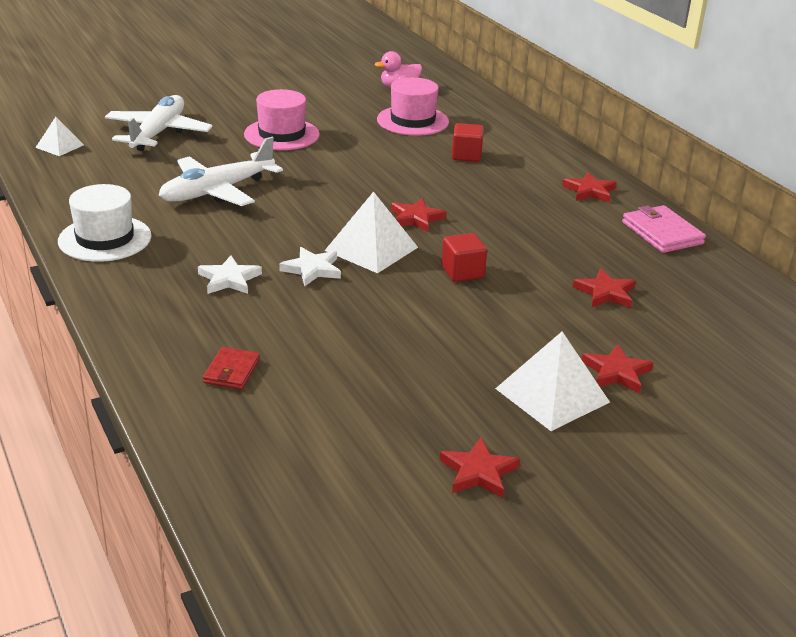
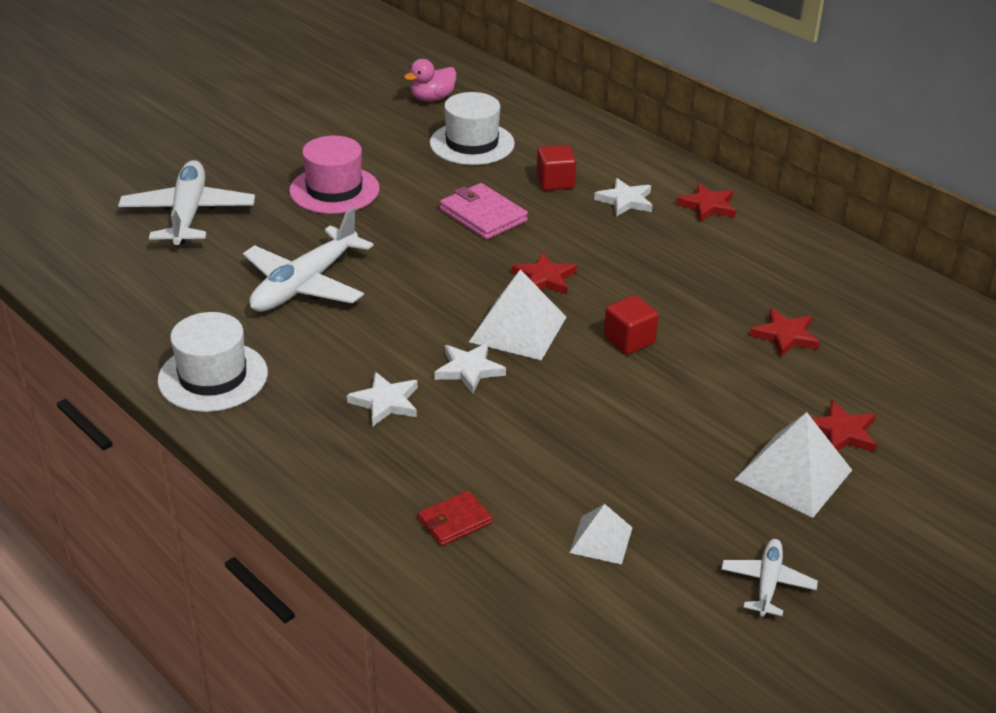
camera: 15 degrees left, 5 degrees up
white pyramid [35,117,84,156] -> white pyramid moved to [569,504,633,565]
red wallet [203,347,260,389] -> red wallet turned 60 degrees clockwise [418,490,493,546]
pink hat [377,77,449,136] -> white hat [430,92,515,165]
red star [440,438,520,498] -> white plane [721,539,818,617]
pink wallet [622,205,706,253] -> pink wallet moved to [440,183,528,240]
none -> white star [594,178,652,217]

